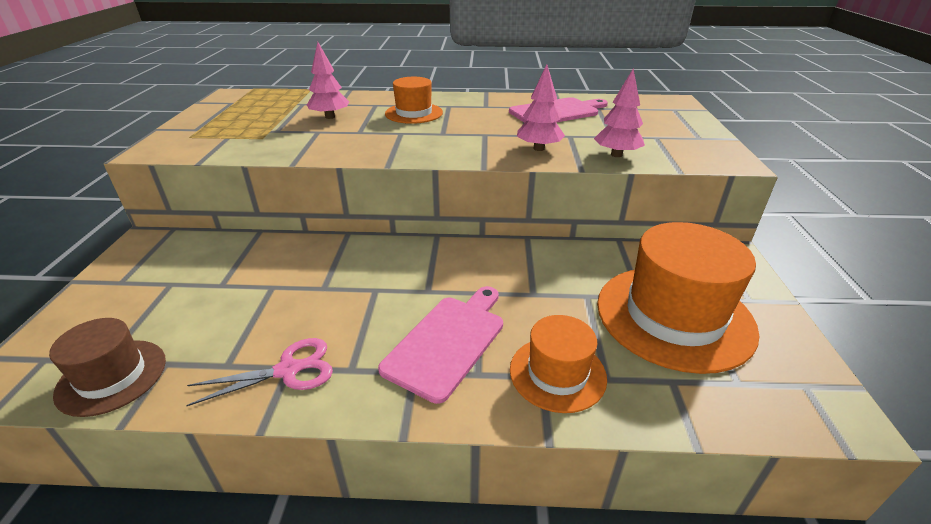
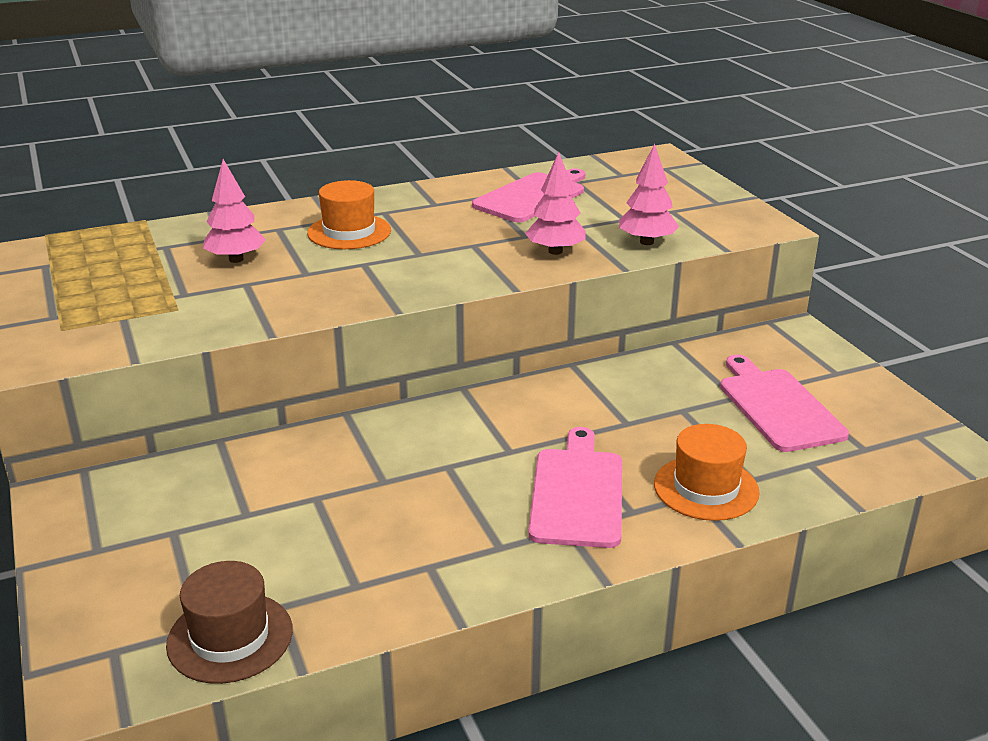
camera: 25 degrees left, 5 degrees down
pink scissors [186,338,333,406] -> none
orange hat [597,222,759,374] -> pink cutting board [720,355,849,452]

